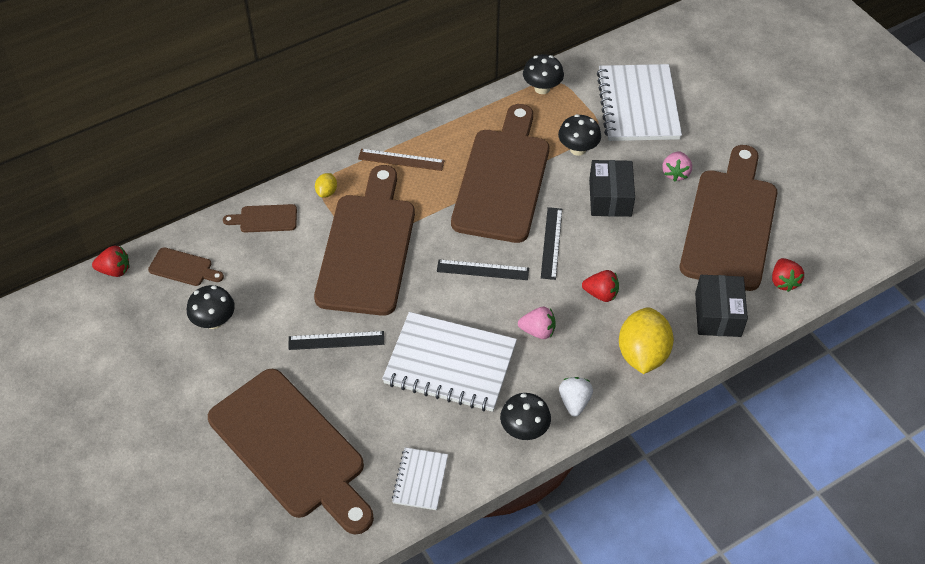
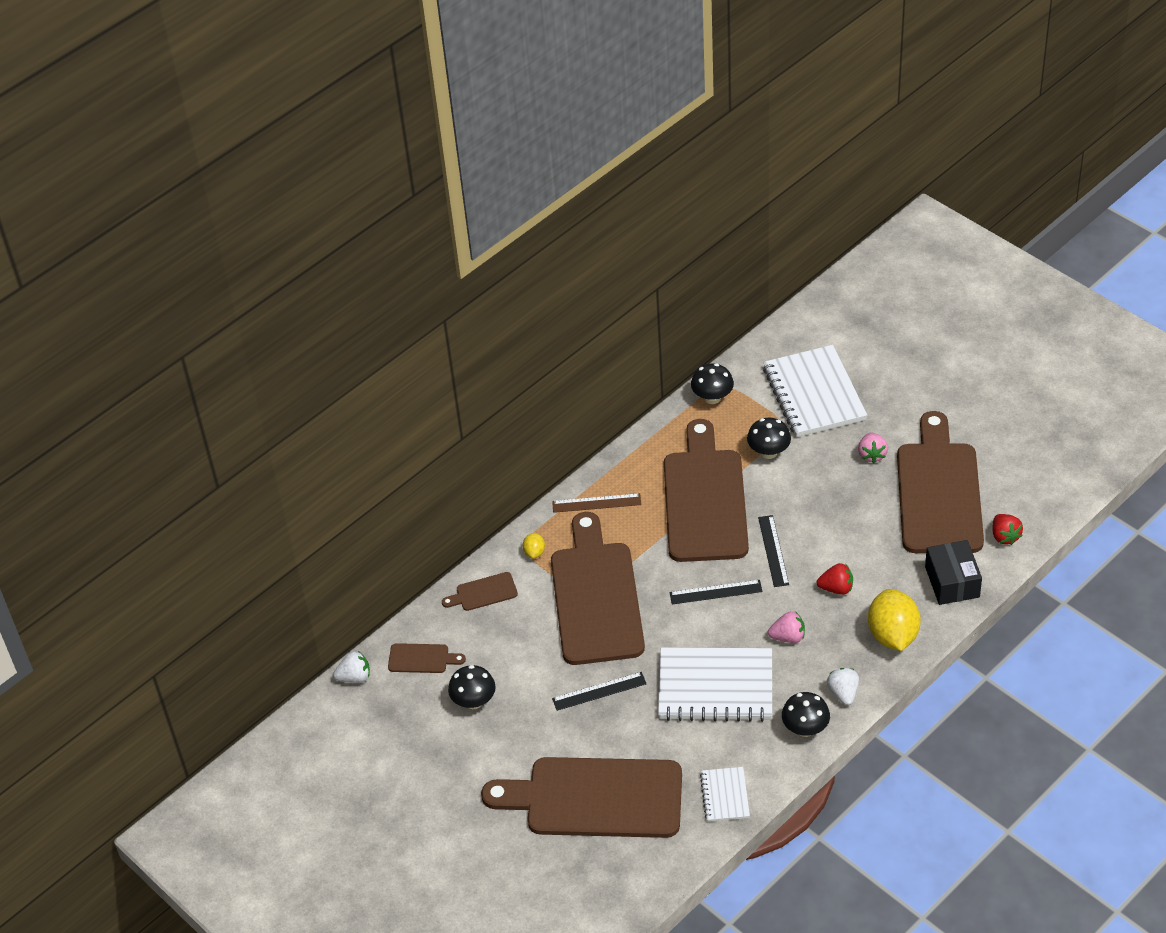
camera: 10 degrees left, 5 degrees down
red strawberry [92,246,129,277] -> white strawberry [333,651,370,683]
brown cutting board [208,369,374,535] -> brown cutting board turned 150 degrees clockwise [481,757,682,838]
black box [589,160,635,217] -> none

